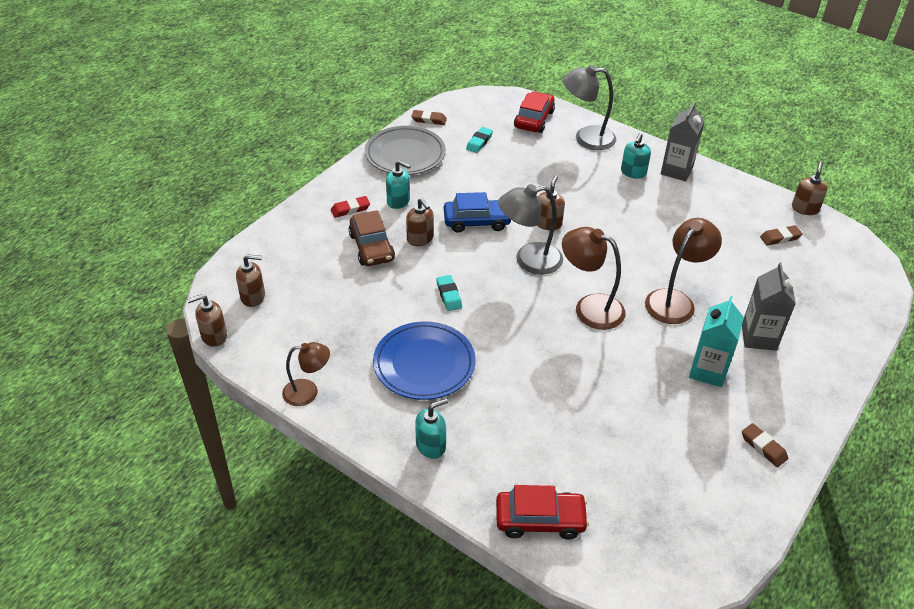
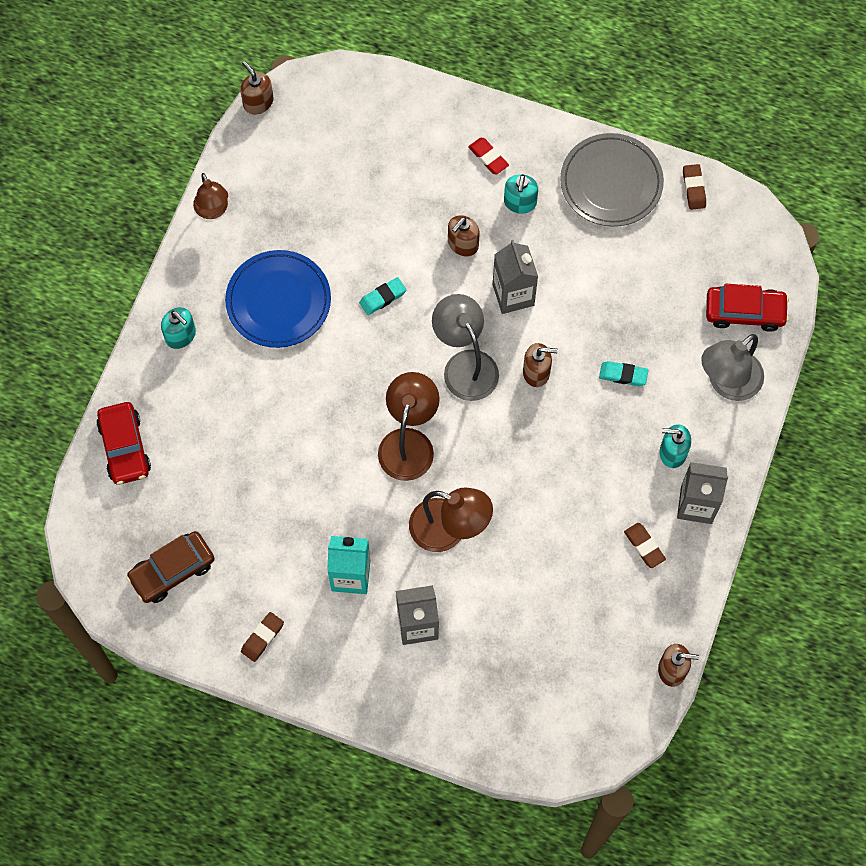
camera: 75 degrees right, 25 degrees up
brown soap dispenser [236,254,265,307] -> none
brown car [349,210,395,266] -> brown car moved to [126,531,215,603]
blue car [444,192,511,233] -> grey carton [493,240,538,314]
turquoise eraser [466,127,493,153] -> turquoise eraser moved to [599,361,649,386]
grey lamp [563,65,616,150] -> grey lamp turned 120 degrees counterclockwise [701,334,764,401]
brown eraser [760,225,803,246] -> brown eraser moved to [624,523,666,568]

